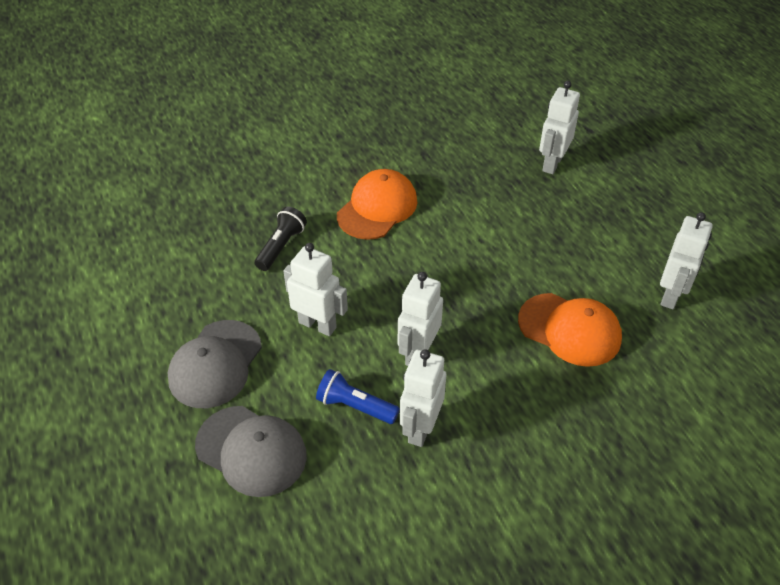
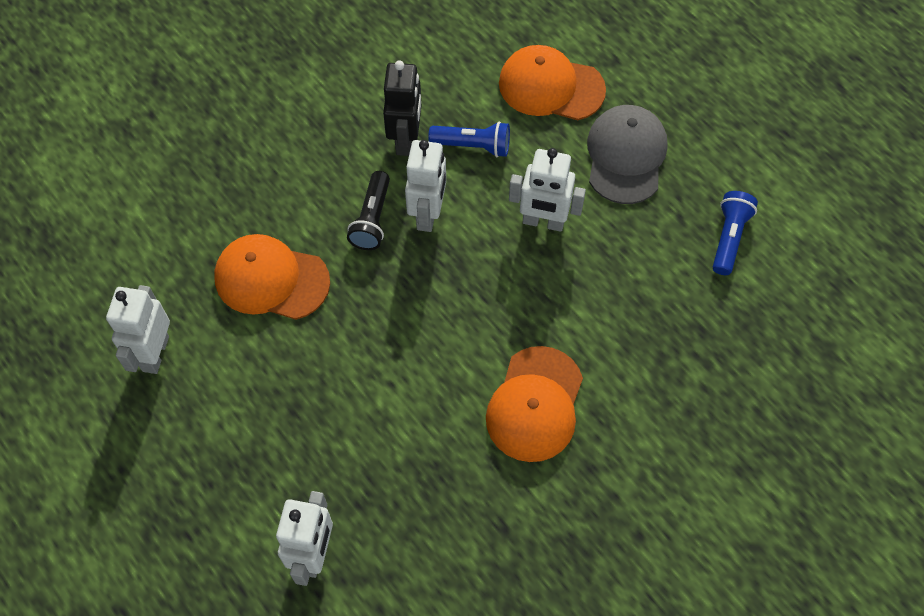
camera: 165 degrees right, 15 degrees up
grey cap [195,406,307,497] -> orange cap [499,45,606,120]
black flashlight [254,206,307,271] -> black flashlight moved to [347,171,390,250]
white robot [400,349,446,447] -> black robot [383,60,422,156]
none -> blue flashlight [713,191,758,275]

